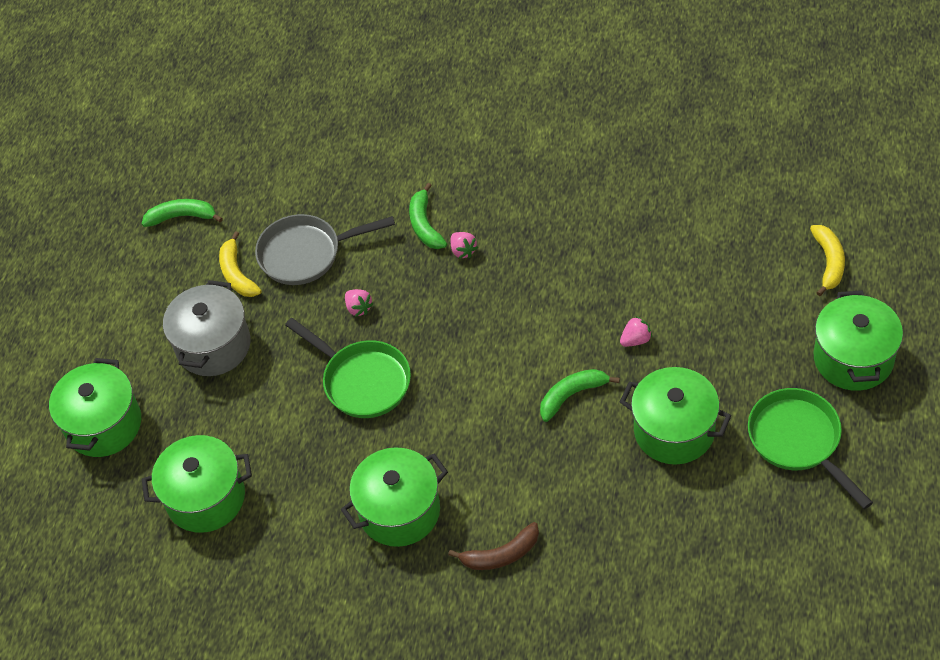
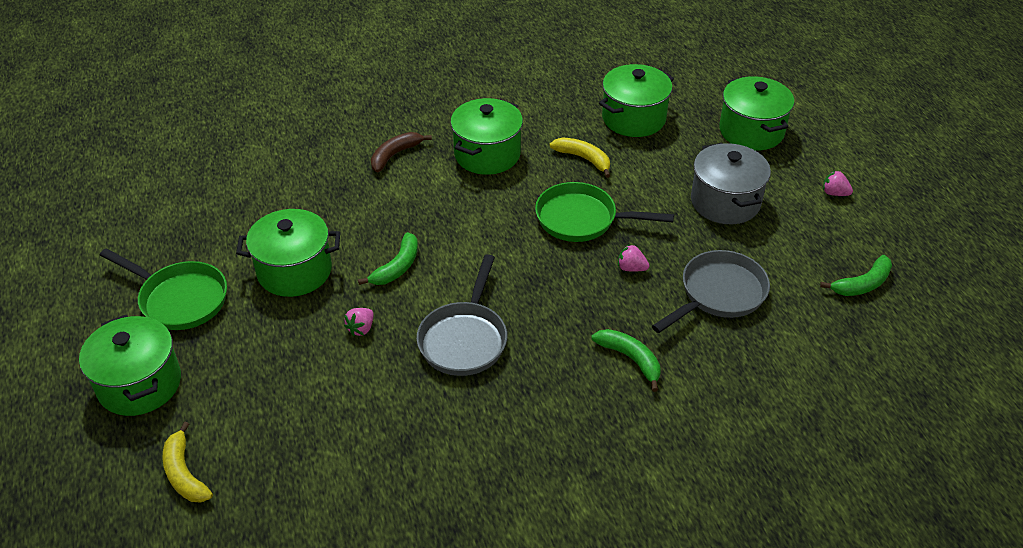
camera: 145 degrees right, 10 degrees down
yellow banana [219,231,261,297] -> yellow banana moved to [549,137,610,178]
pink strawberry [450,232,478,259] -> pink strawberry moved to [823,171,853,196]
none -> grey pan [416,254,507,376]

